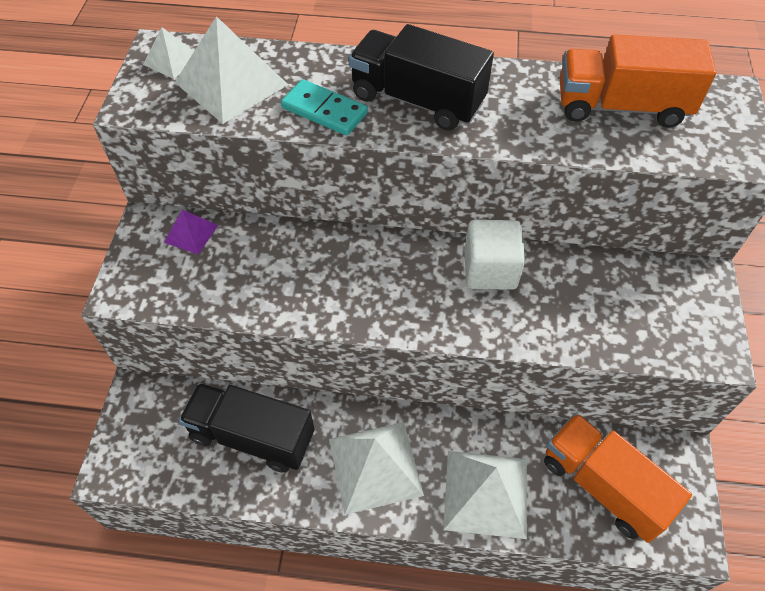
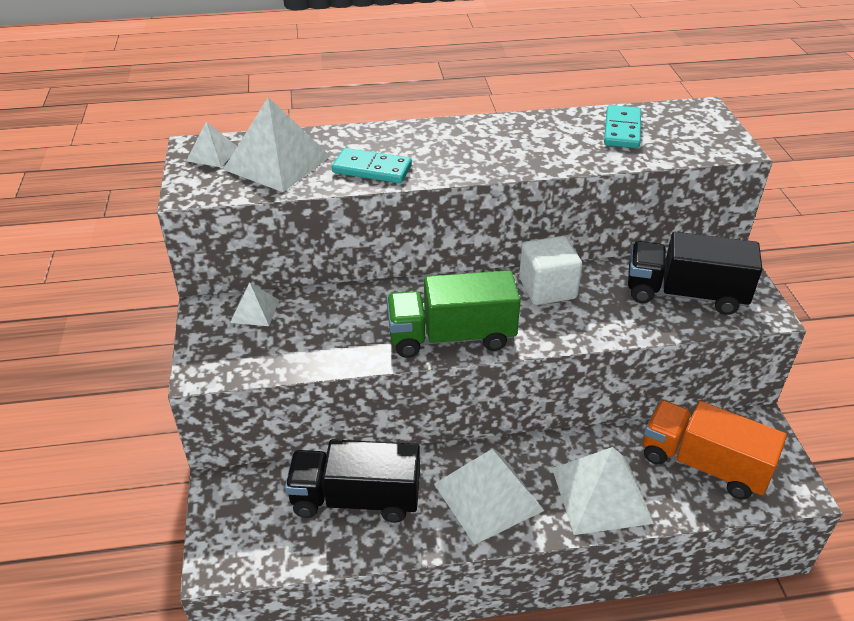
camera: 15 degrees left, 15 degrees down
purple pyramid [164,210,218,255] -> white pyramid [230,283,279,326]
black truck [349,24,494,131] -> black truck moved to [628,232,762,315]
orange truck [560,34,716,128] -> turquoise domino [604,105,641,148]
none -> green truck [387,270,521,358]

